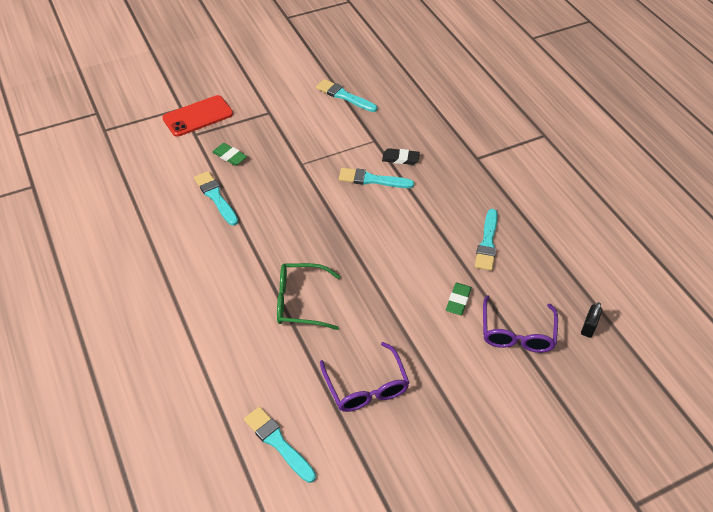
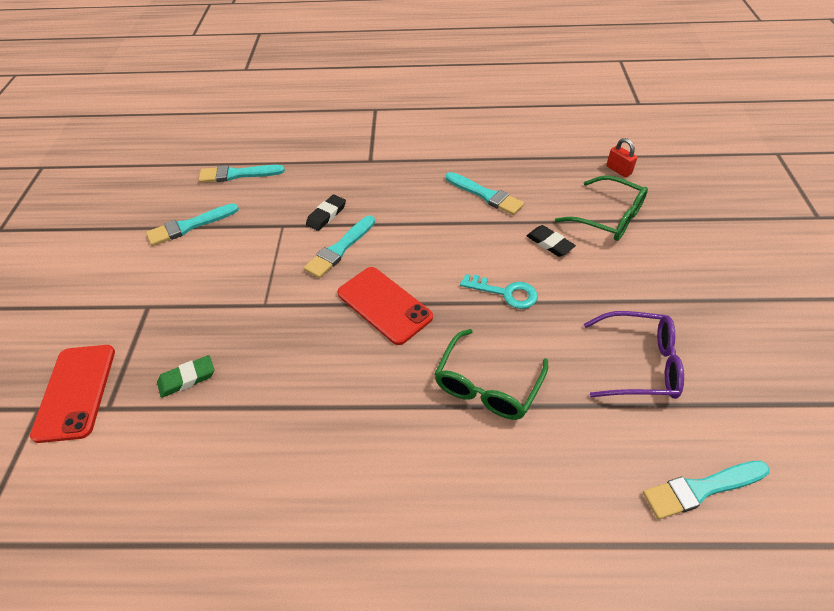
camera: 60 degrees left, 0 degrees up
turquoise brush [194,171,238,226] -> turquoise brush moved to [199,165,285,183]
green eraser [446,283,472,315] -> black eraser [526,225,576,257]
purple glasses [483,295,558,353] -> green glasses [555,176,648,241]
black padlock [581,302,602,338] -> red padlock [606,138,637,178]
none -> red phone [337,267,433,345]
none -> turquoise key [460,274,538,309]

